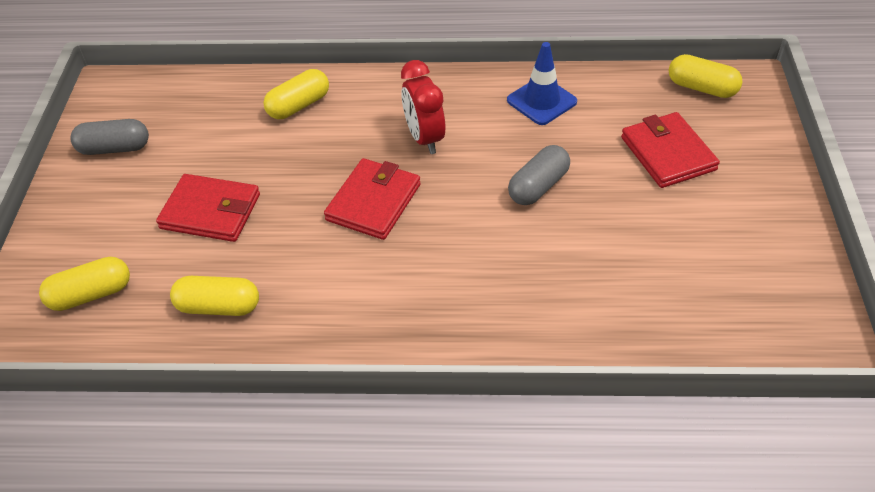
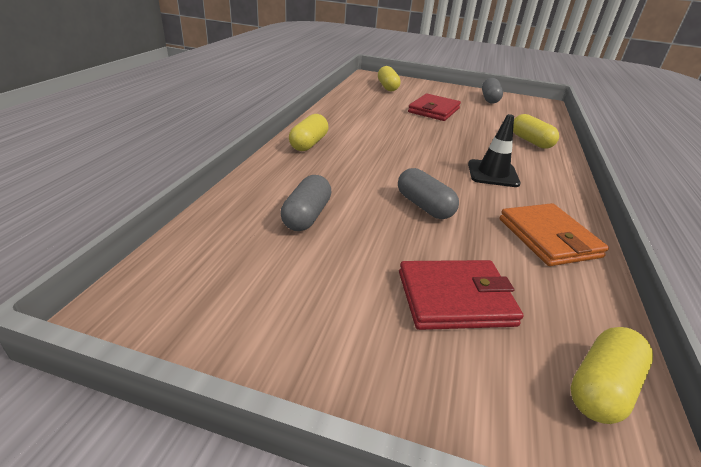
camera: 100 degrees right, 15 degrees down
yellow capsule [170,276,259,316] -> yellow capsule moved to [289,114,329,151]
red wallet [324,158,421,240] -> none
red clock [401,60,445,154] -> black traffic cone [468,114,521,187]
blue traffic cone [507,42,577,125] -> orange wallet [500,203,609,266]
none -> grey capsule [280,175,332,231]

